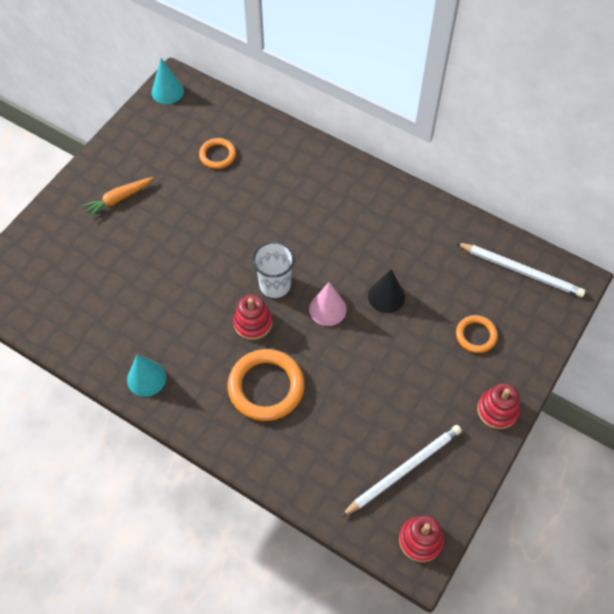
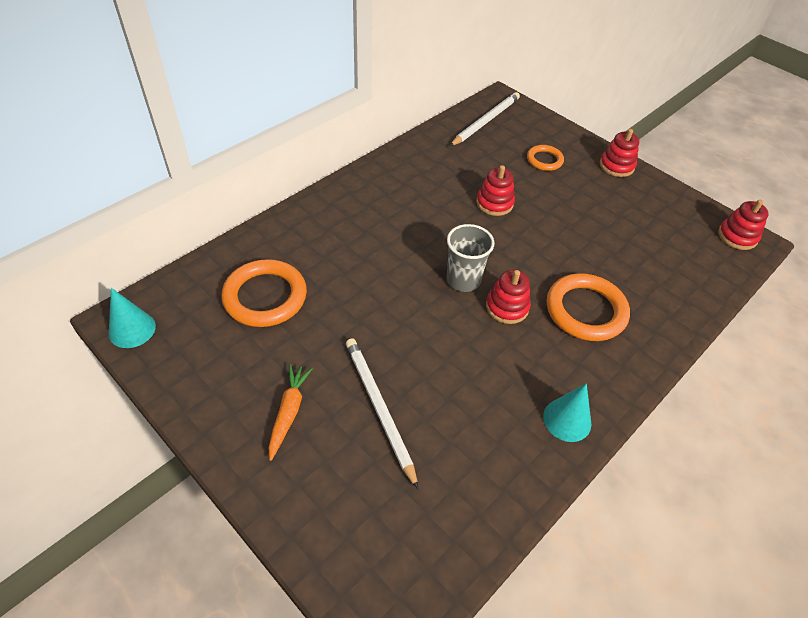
camera: 80 degrees left, 10 degrees down
orange carrot [82,177,154,218] -> orange carrot turned 150 degrees counterclockwise [268,364,312,461]
orange ring [199,138,236,169] -> orange ring [221,259,307,327], size x1.79
white cup [252,241,295,298] -> grey cup [446,224,495,292]
pink cone [309,282,347,326] -> none
white pencil [341,425,462,517] -> white pencil moved to [346,338,418,489]
black cone [368,269,405,313] -> red stacking toy [476,165,515,216]

